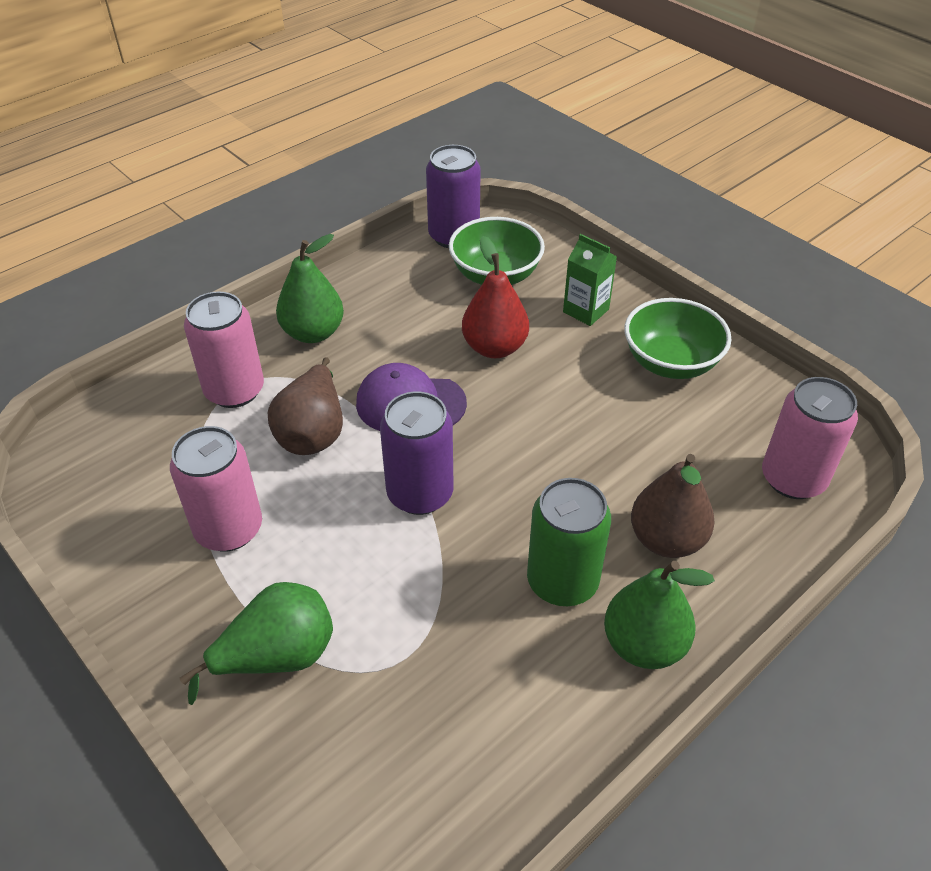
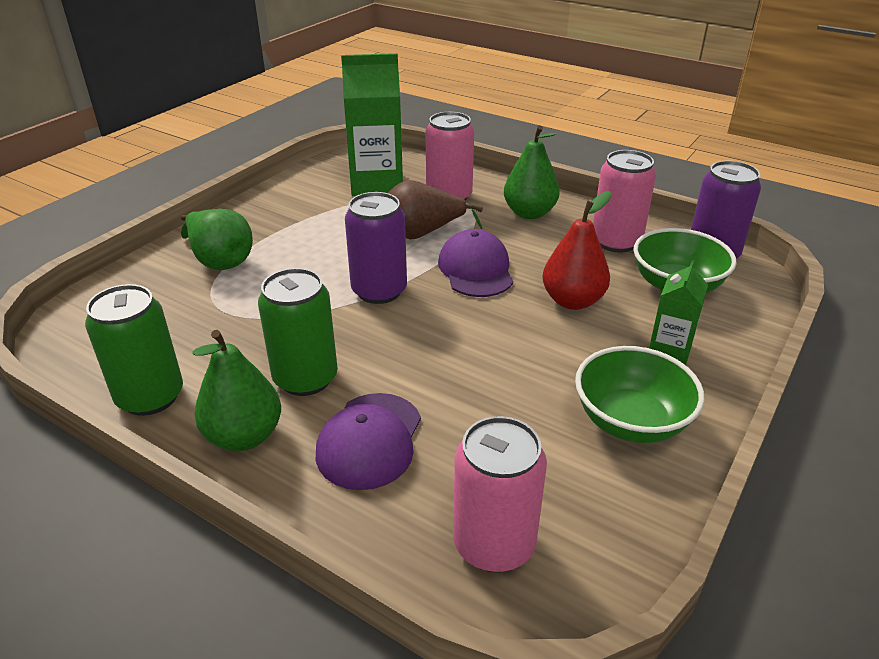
camera: 75 degrees right, 10 degrees down
pink can [170,426,262,552] -> pink can moved to [593,150,656,253]
brown pear [631,454,715,558] -> purple cap [316,393,421,490]
none -> green can [85,284,183,416]
none -> green carton [341,53,403,196]

